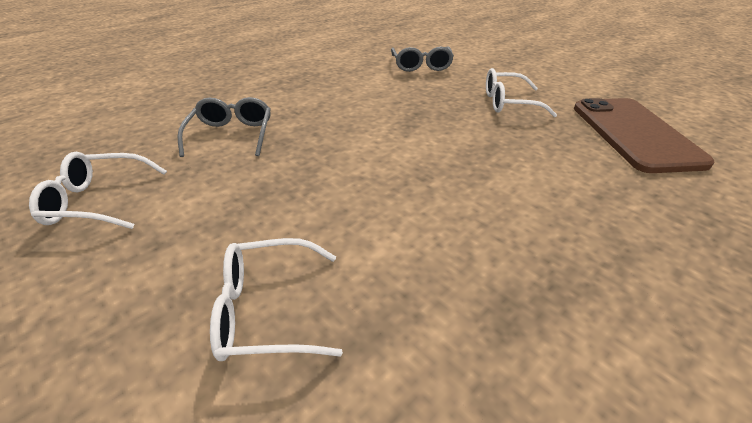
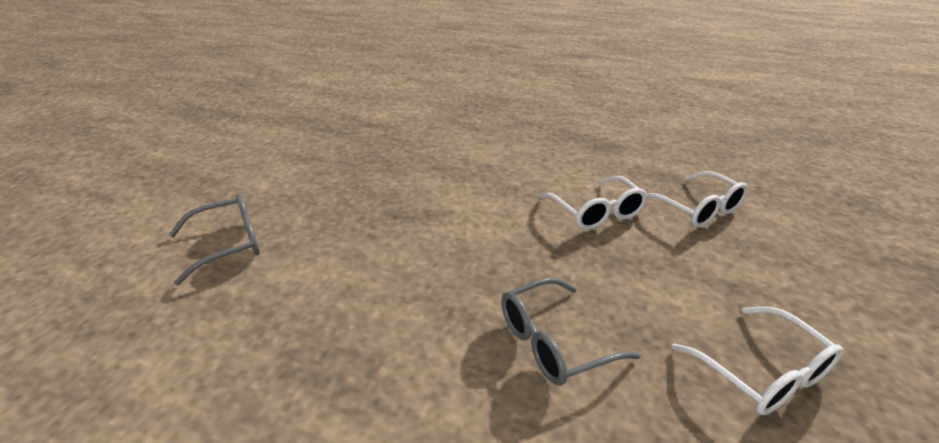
camera: 115 degrees left, 5 degrees down
white glasses [486,68,557,117] -> white glasses moved to [540,176,648,230]
brown phone [574,98,714,173] -> none

